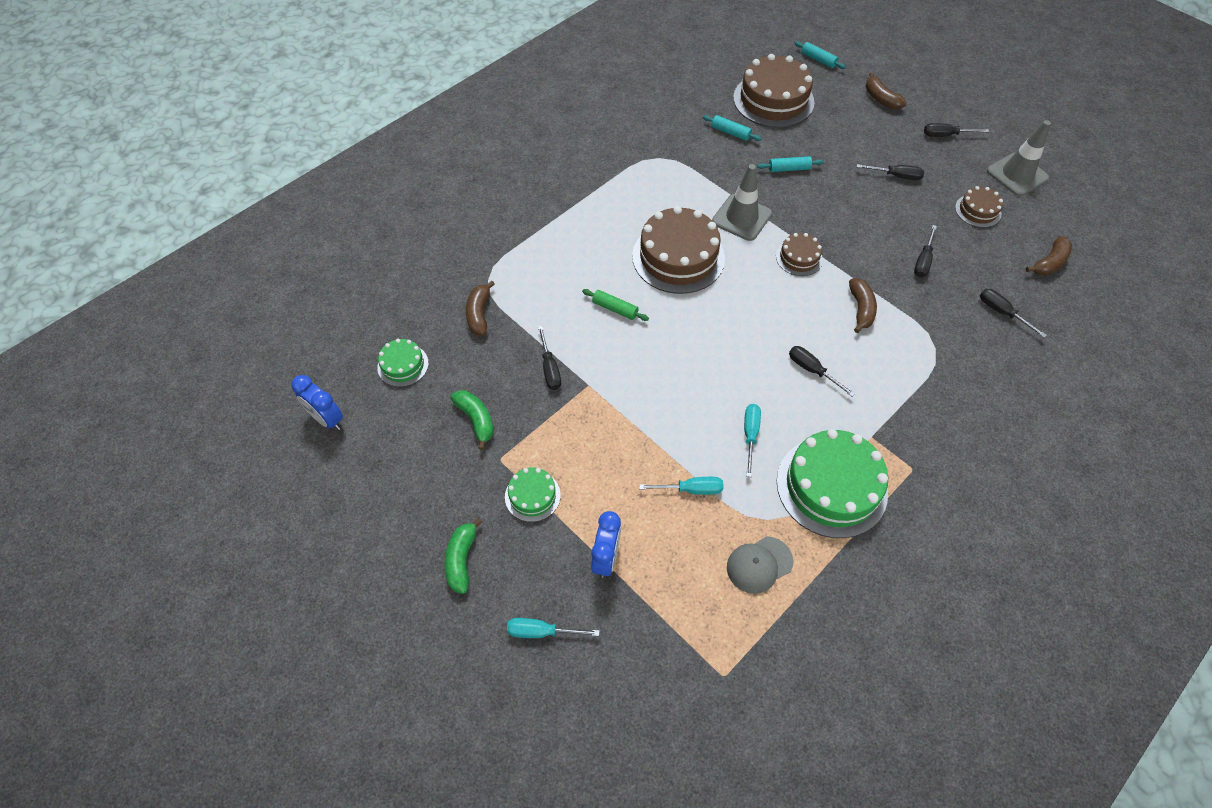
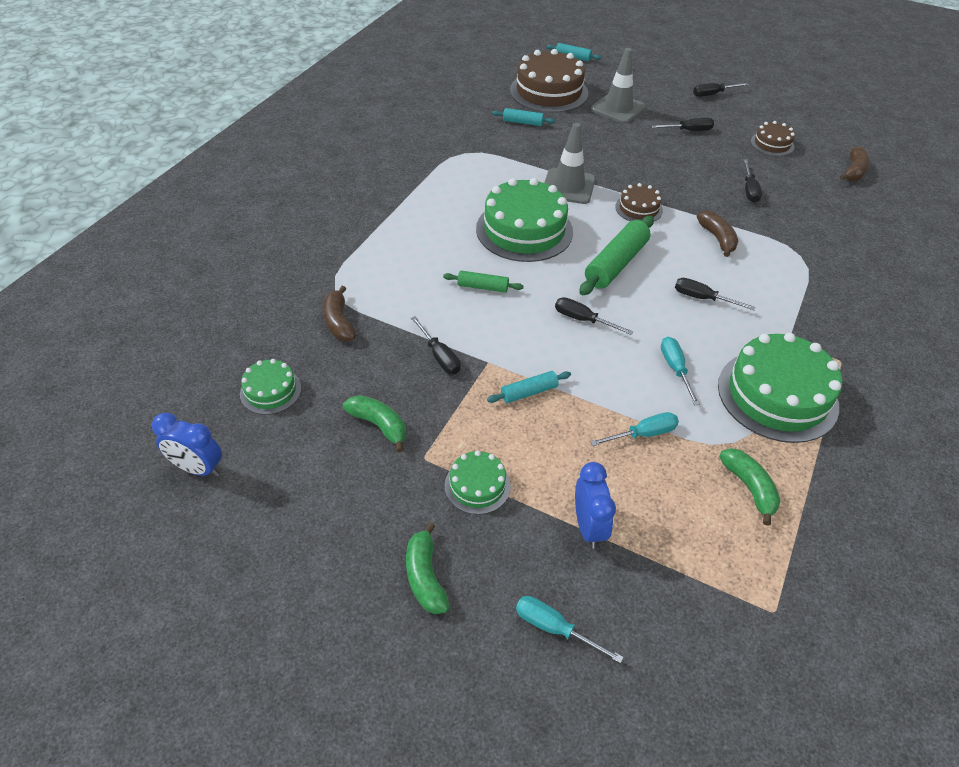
camera: 20 degrees left, 10 degrees down
turquoise screwdriver [507,618,600,638] -> turquoise screwdriver turned 45 degrees clockwise [516,596,624,664]
brown cake [632,206,725,294] -> green cake [476,178,573,262]
grey cap [727,536,793,594] -> green banana [719,448,781,526]
turquoise rolling pin [757,156,823,172] -> turquoise rolling pin moved to [487,371,571,403]
brown banana [865,72,907,110] -> none
black screwdriver [980,289,1047,338] -> black screwdriver moved to [555,297,633,335]
grey traffic cone [987,120,1051,196] -> grey traffic cone moved to [591,48,646,124]
none -> green rolling pin [579,216,654,295]

